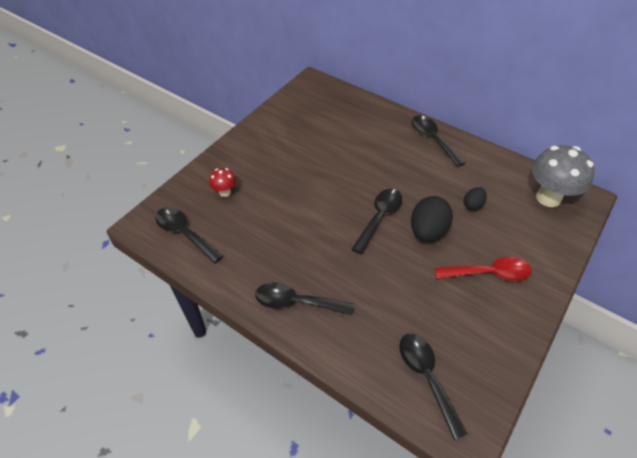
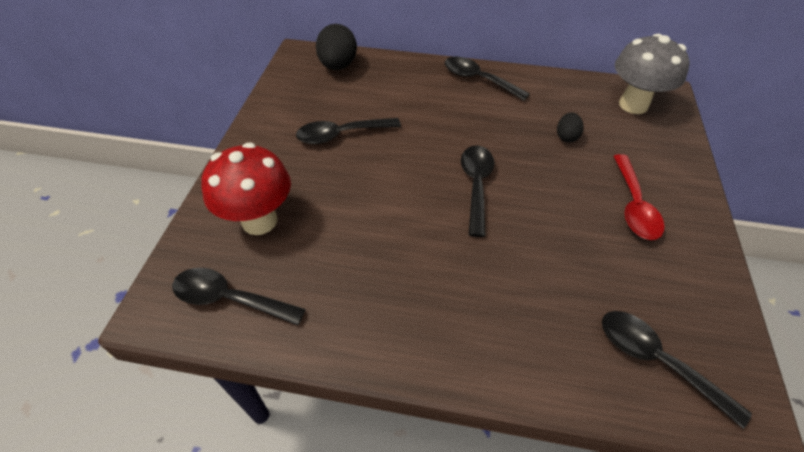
camera: 25 degrees left, 0 degrees up
red mushroom [209,168,236,197] -> red mushroom [201,142,291,235], size x2.08
black spoon [255,282,354,315] -> black spoon moved to [296,118,401,144]
black egg [411,196,453,242] -> black egg moved to [316,24,357,70]
red spoon [434,257,532,281] -> red spoon turned 120 degrees clockwise [613,154,665,240]

